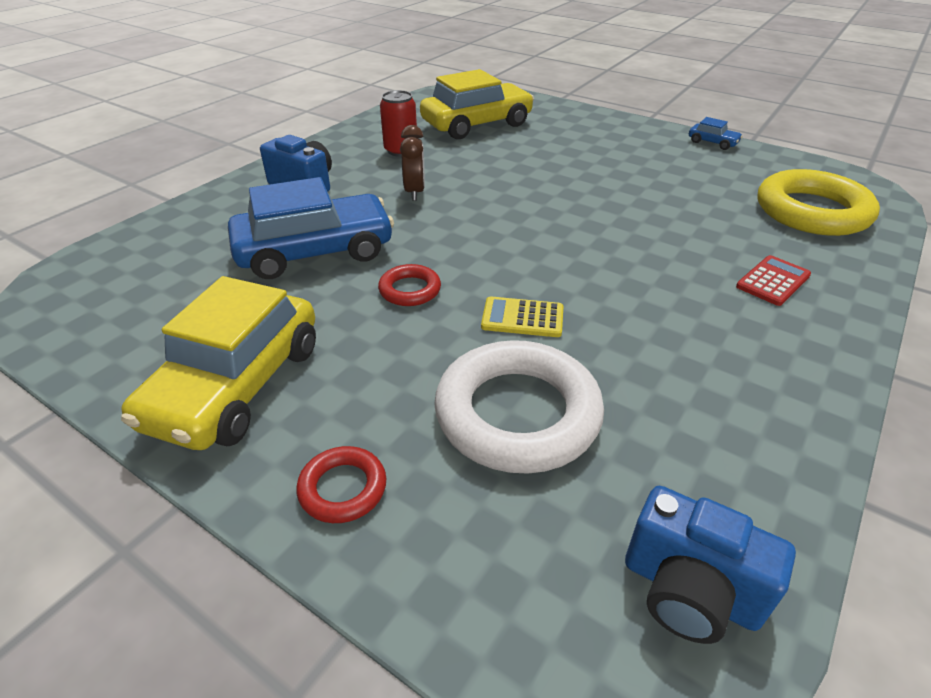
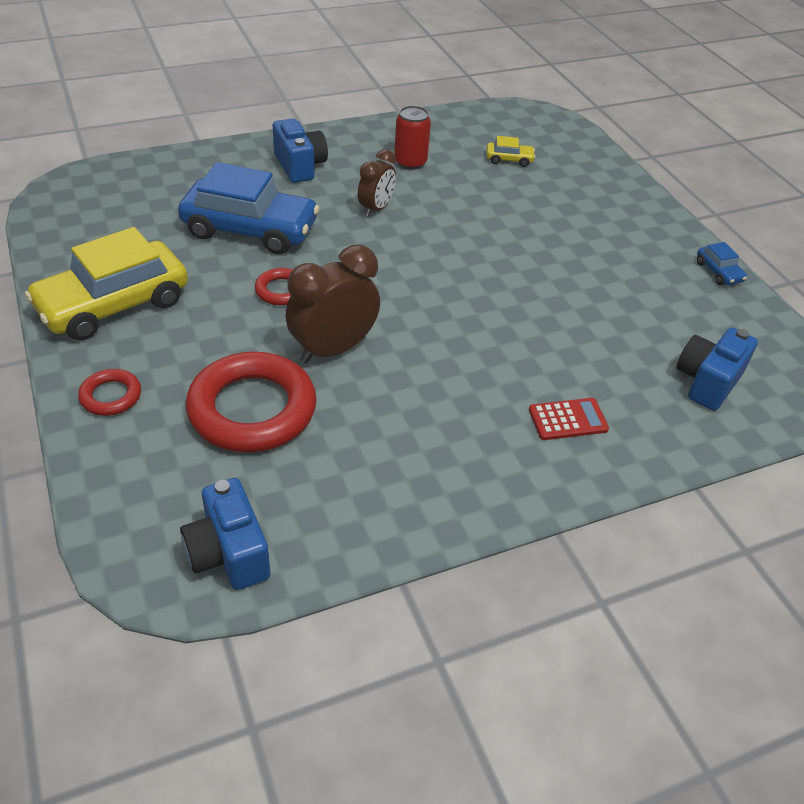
camera: 30 degrees right, 5 degrees up
yellow car [420,69,534,139] -> yellow car [486,136,535,167], size x0.42
white ring [434,340,604,474] -> red ring [186,352,317,453]
yellow calculator [481,296,564,337] -> brown clock [286,245,380,364]
yellow ring [757,169,880,236] -> blue camera [677,328,758,411]

